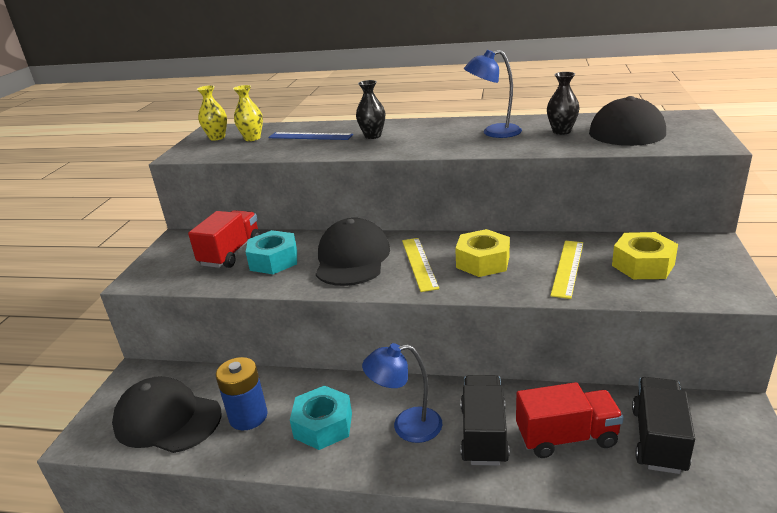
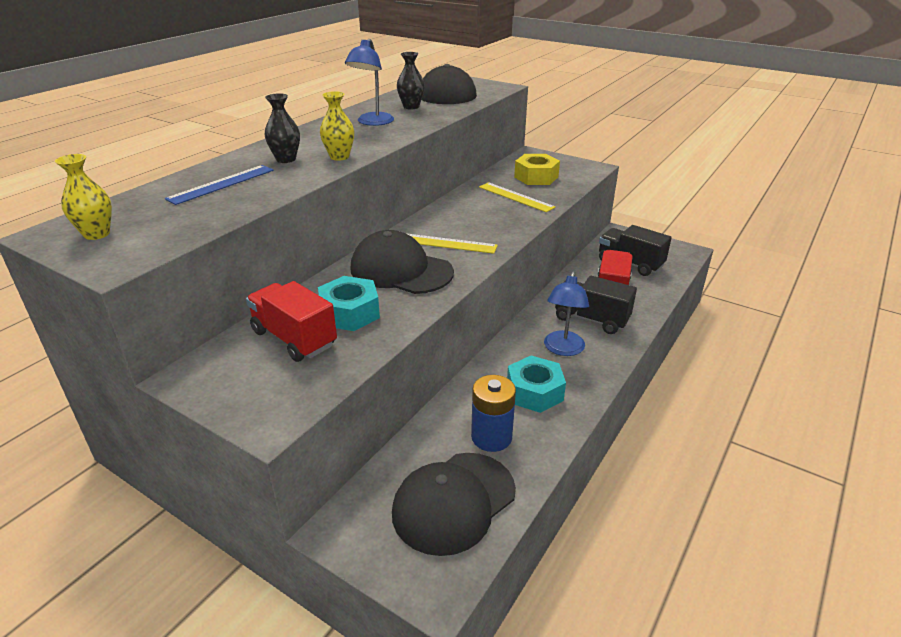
camera: 70 degrees left, 5 degrees up
yellow vase [233,85,263,141] -> yellow vase moved to [320,91,354,161]
yellow nut [455,229,510,277] -> none

